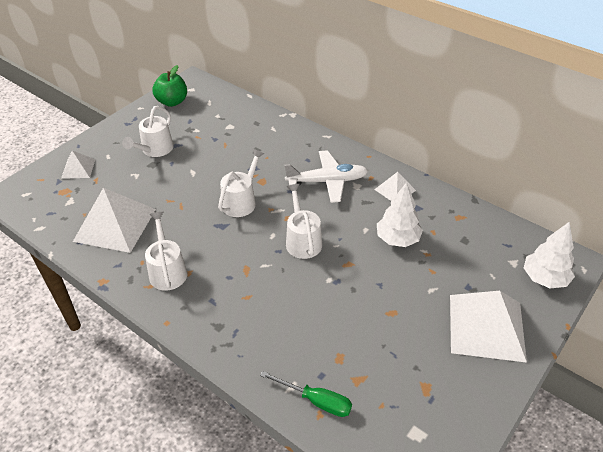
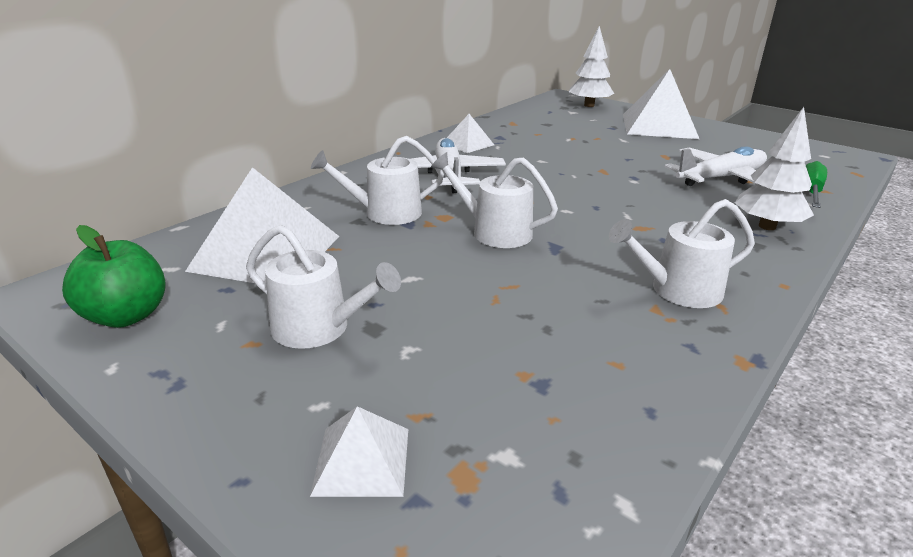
camera: 90 degrees left, 15 degrees down
white pyramid [73,188,156,253] -> white pyramid moved to [185,167,339,283]
white watering can [286,184,322,259] -> white watering can moved to [311,136,444,225]
white tree [377,182,423,247] -> white tree moved to [735,107,814,230]
none -> white plane [665,146,767,186]

